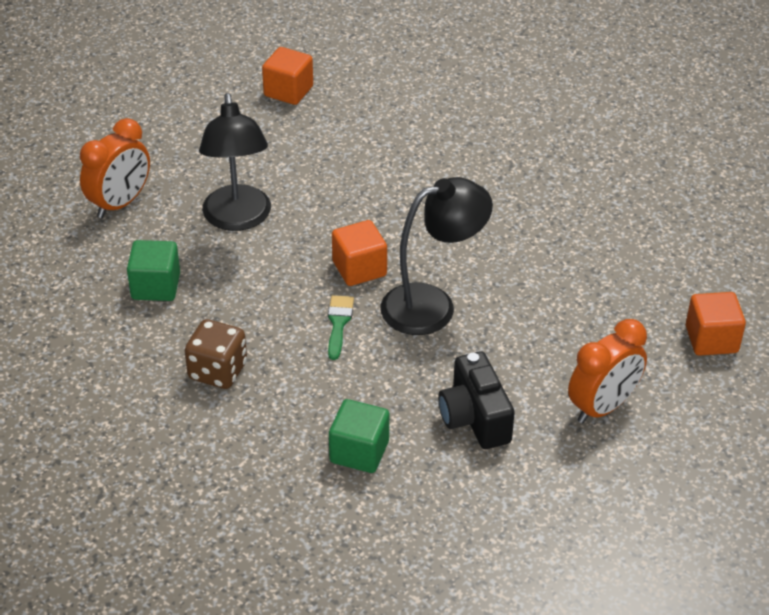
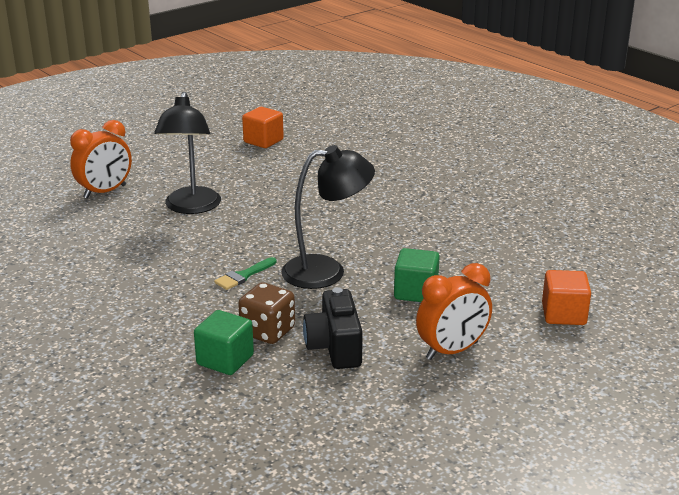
camera: 10 degrees right, 15 degrees down
green cube [127,240,180,301] -> green cube moved to [394,248,440,302]
brown dice [185,319,247,389] -> brown dice moved to [238,282,295,344]
green brush [328,295,354,360] -> green brush turned 150 degrees counterclockwise [214,257,277,290]
orange cube [332,220,387,286] -> none

